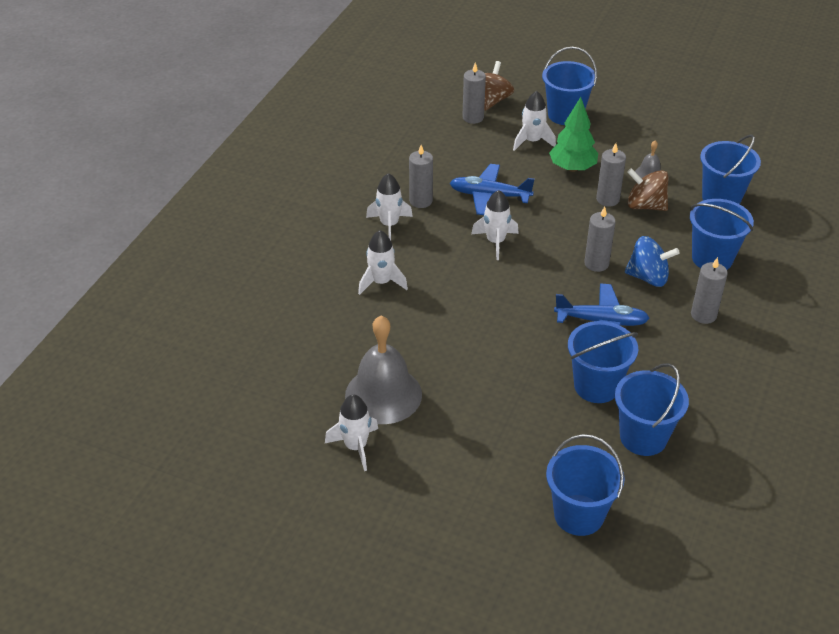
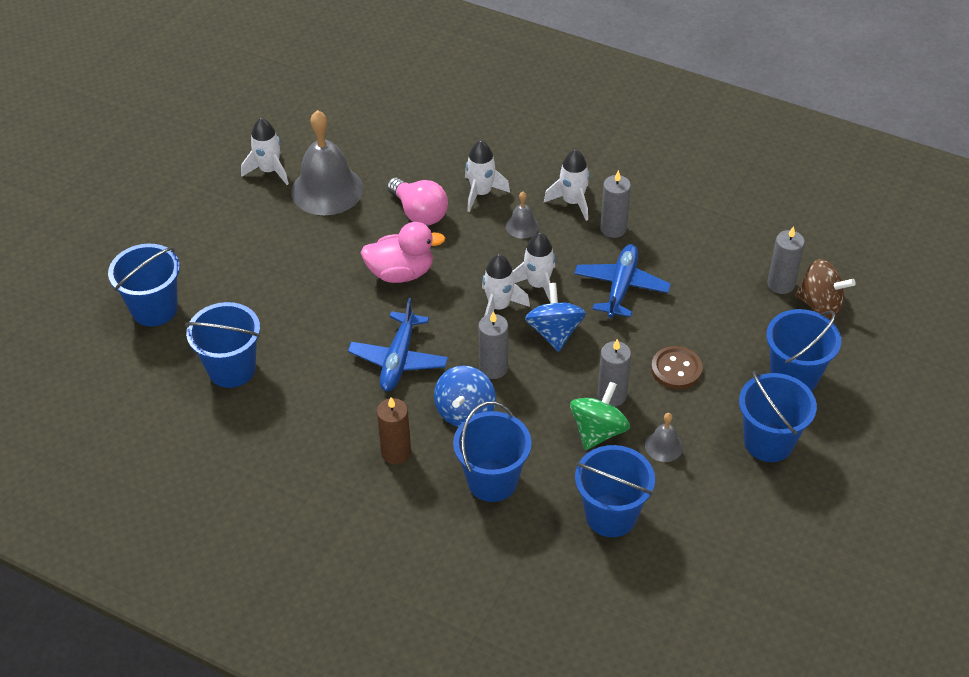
camera: 95 degrees right, 5 degrees up
white rocket [513,91,556,151] -> white rocket moved to [482,254,530,316]
green tree [549,97,598,172] -> brown button [651,346,702,389]
blue bucket [568,321,638,403] -> blue bucket moved to [739,370,817,462]
brown spinning top [627,168,668,211] -> green spinning top [570,382,630,450]
grey candle [691,257,728,324] -> brown candle [377,397,411,464]
none -> pink duck [361,222,445,283]
none -> pink light bulb [387,177,448,225]
none -> grey bell [506,192,539,239]
none -> blue spinning top [525,283,586,352]

